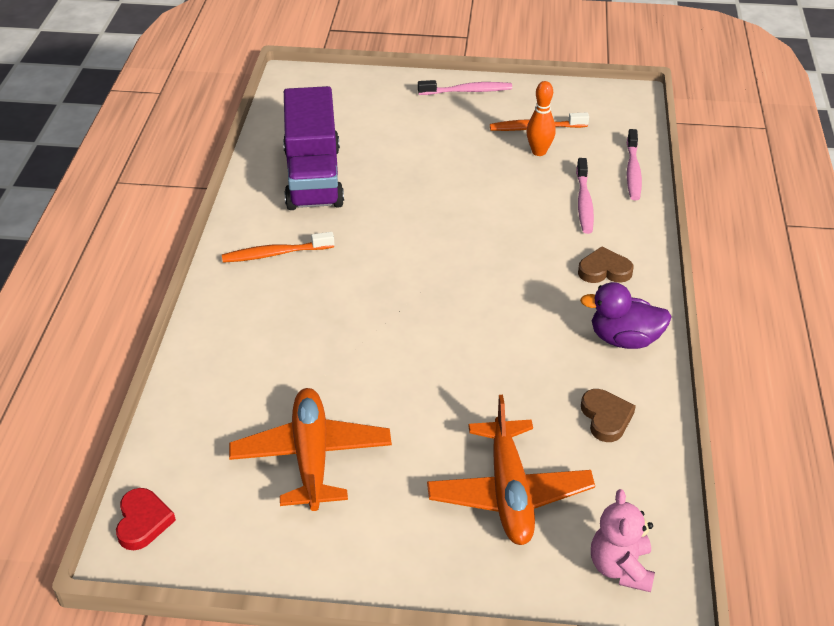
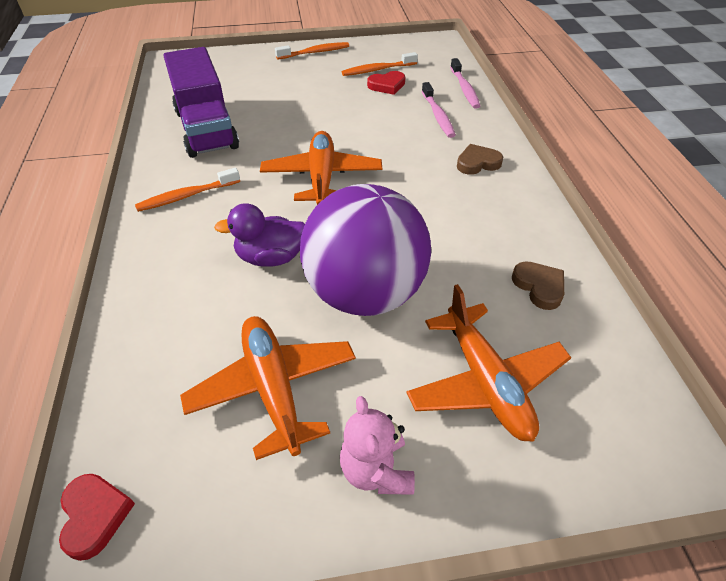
camera: 15 degrees left, 5 degrees up
pink toothbrush [418,80,512,95] -> orange toothbrush [275,42,349,60]
orange bowling pin [526,81,556,156] -> red heart [367,71,405,95]
purple duck [580,282,672,349] -> purple duck moved to [214,203,305,267]
pink teddy bear [591,489,655,592] -> pink teddy bear moved to [340,396,415,495]
none -> orange plane [260,131,382,205]
none -> purple ball [300,184,431,316]

